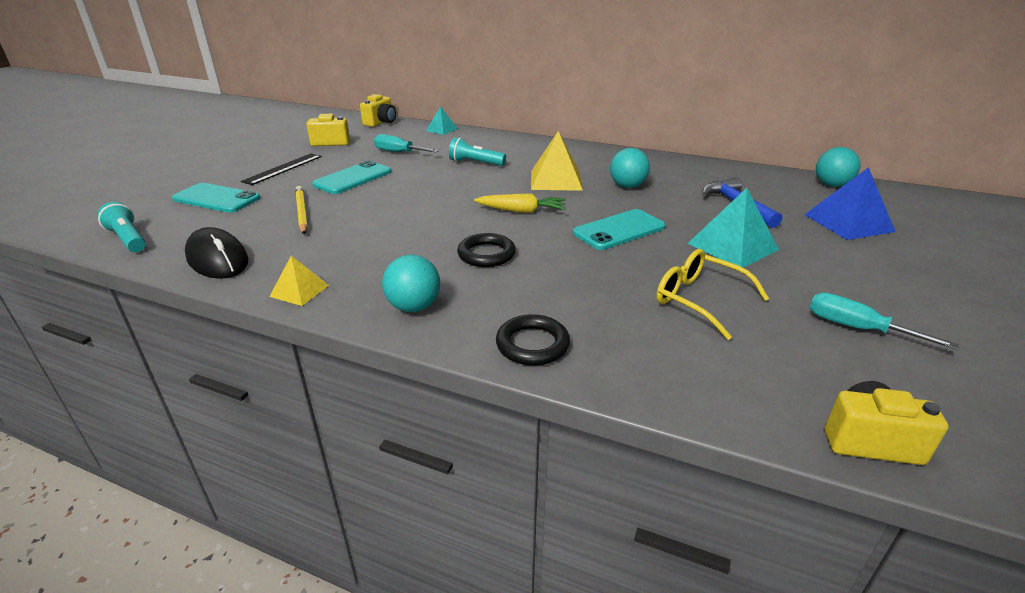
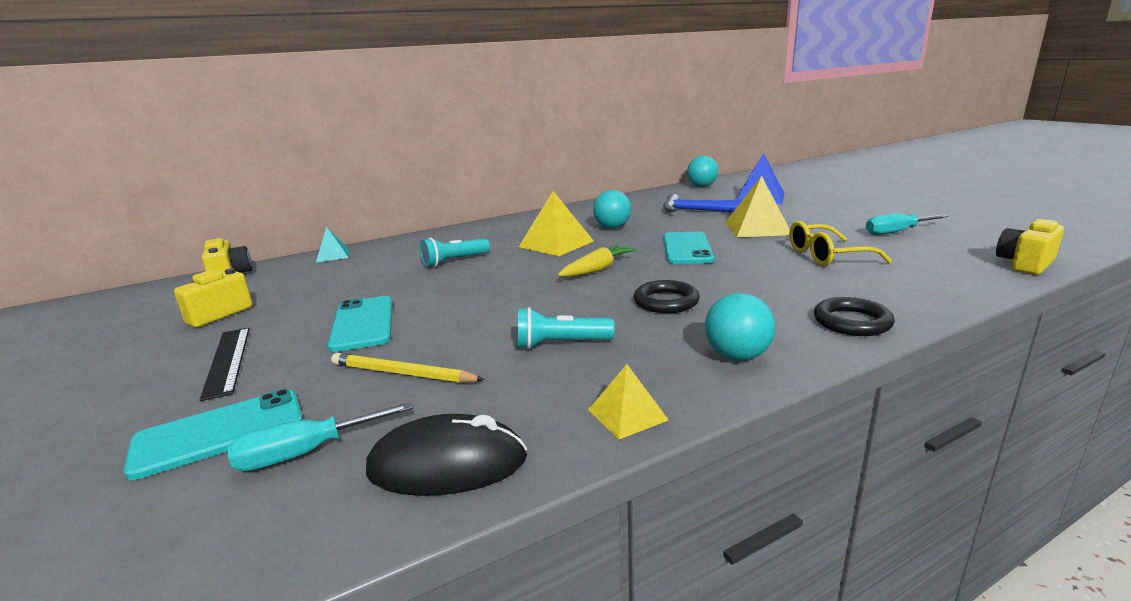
camera: 50 degrees left, 10 degrees down
turquoise flashlight [97,202,146,252] -> turquoise flashlight moved to [517,307,615,349]
turquoise screwdriver [374,134,439,152] -> turquoise screwdriver moved to [227,402,414,471]
turquoise pyramid [687,188,779,268] -> yellow pyramid [725,176,790,237]

